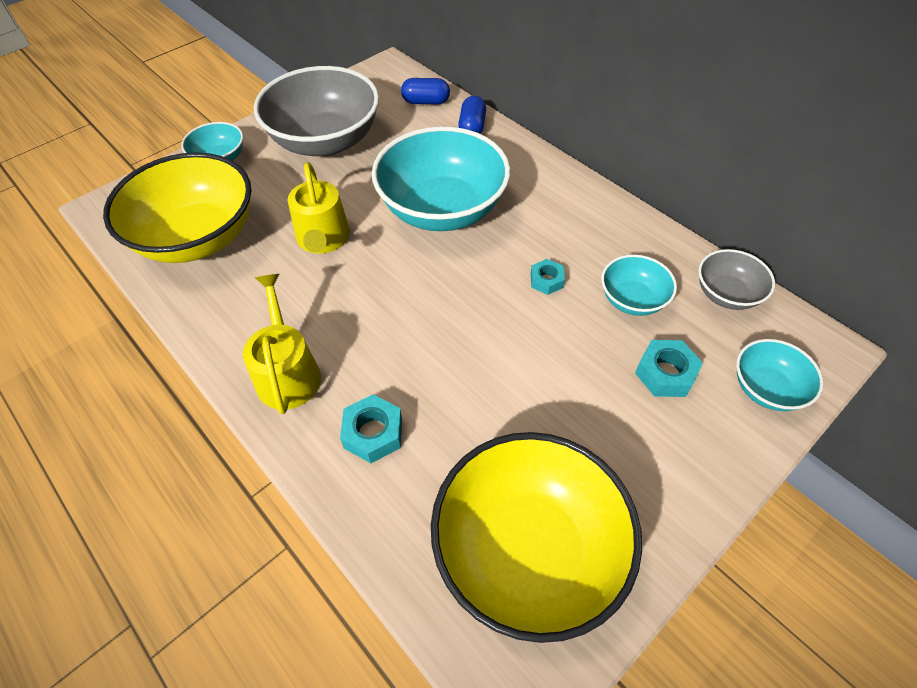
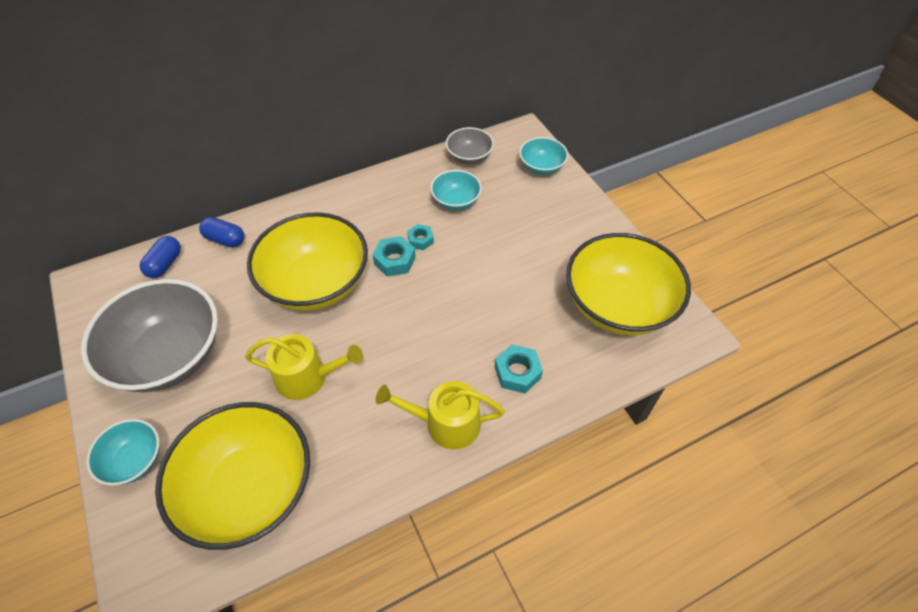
camera: 75 degrees left, 0 degrees up
turquoise bowl [372,126,510,231] -> yellow bowl [247,212,368,311]
turquoise nut [635,340,703,397] -> turquoise nut moved to [372,236,416,277]

